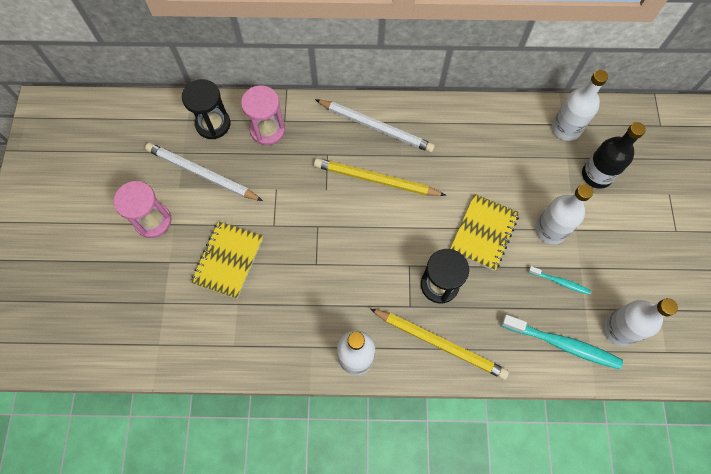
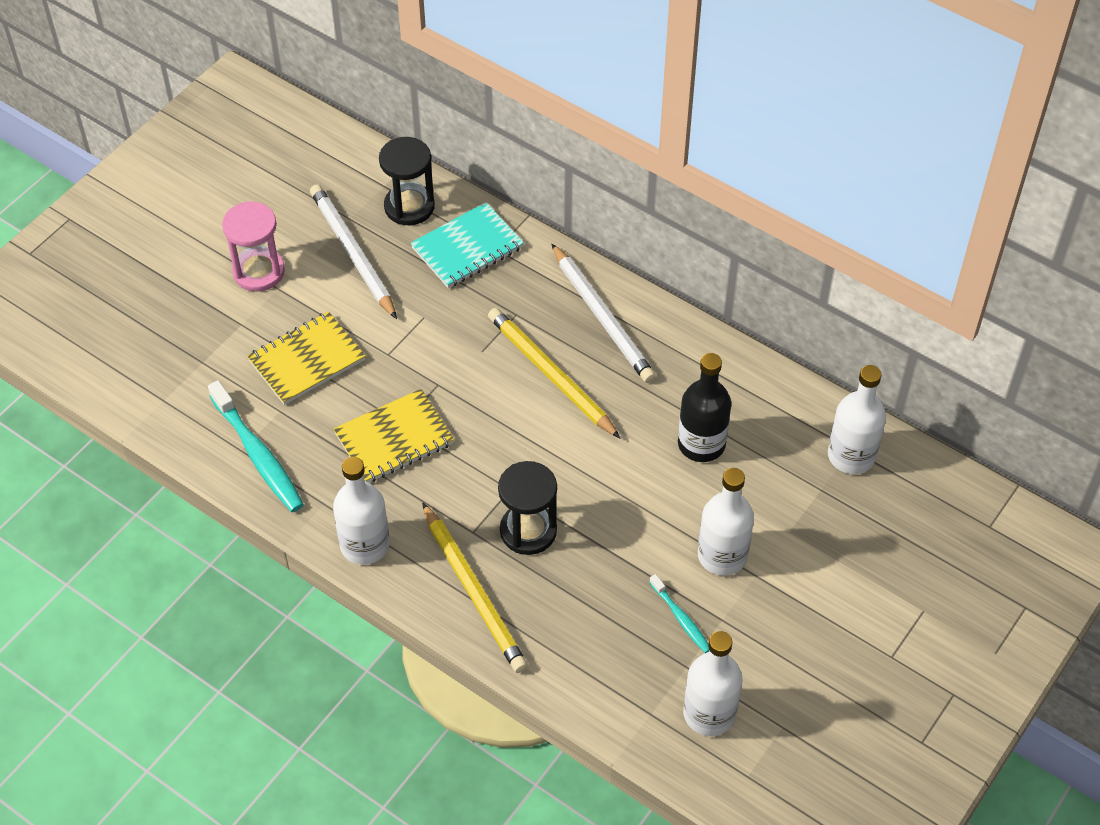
camera: 35 degrees right, 15 degrees down
pink hourglass [241,85,285,145] -> turquoise notebook [411,202,524,288]
yellow notebook [450,194,519,271] -> yellow notebook moved to [334,389,454,483]
turquoise toothbrush [501,315,623,369] -> turquoise toothbrush moved to [208,380,304,512]
black bottle [582,122,646,189] -> black bottle moved to [678,353,731,462]

